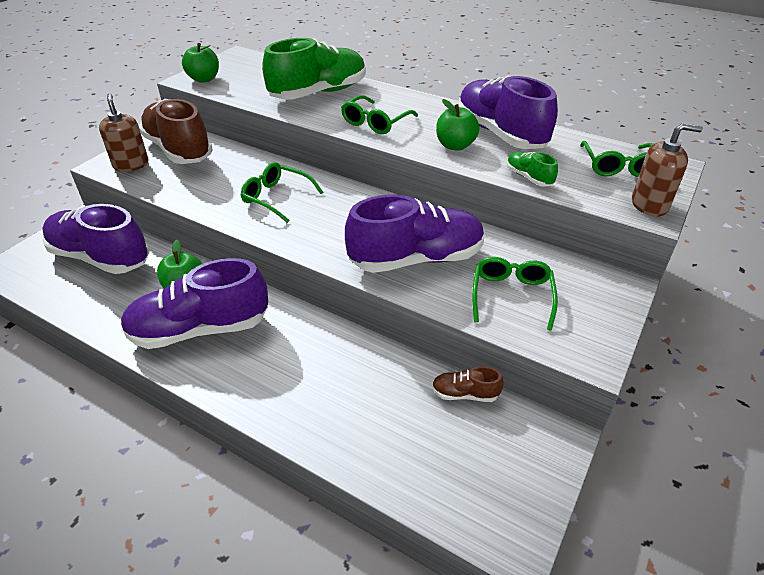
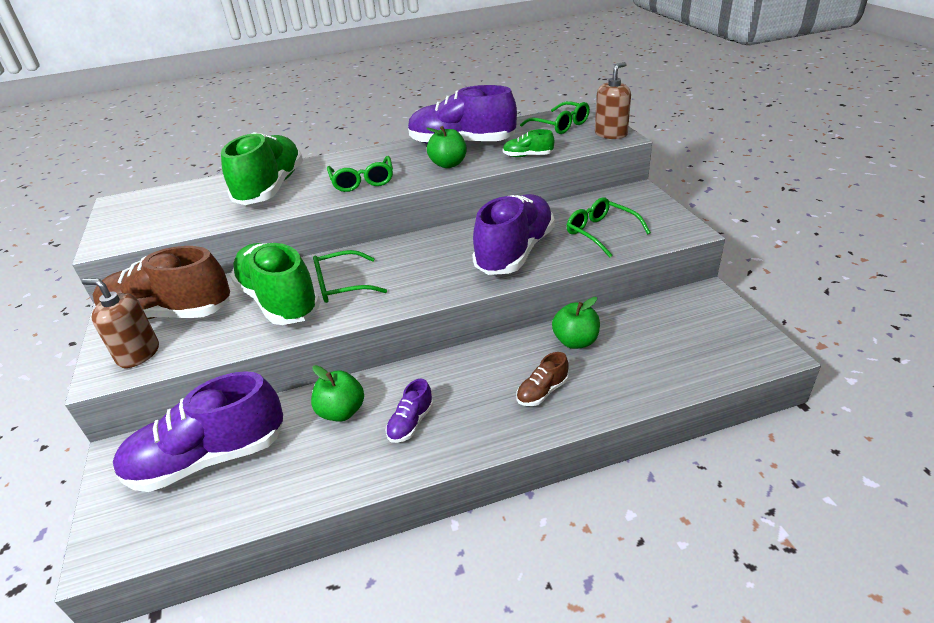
camera: 45 degrees left, 5 degrees down
purple shoe [121,258,268,349] -> purple shoe [386,379,434,443], size x0.44
green apple [182,43,219,83] -> green apple moved to [552,297,600,349]
brown shoe [432,366,504,402] -> brown shoe moved to [516,352,569,406]
none -> green shoe [230,243,320,325]

